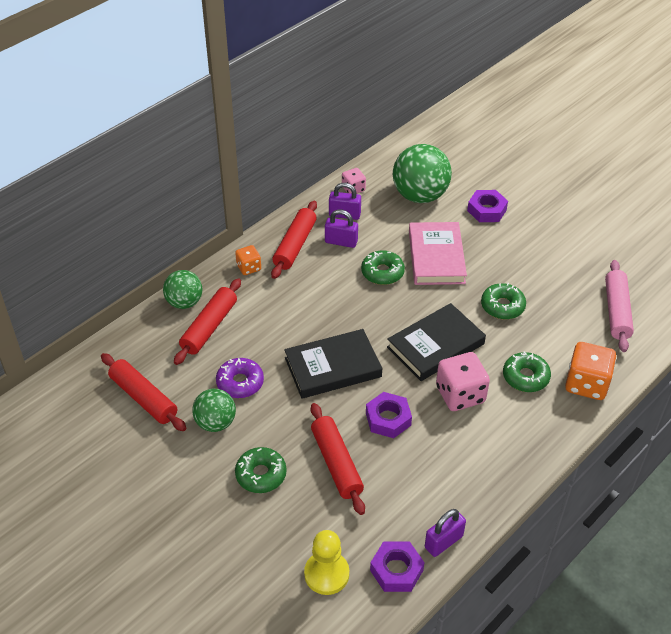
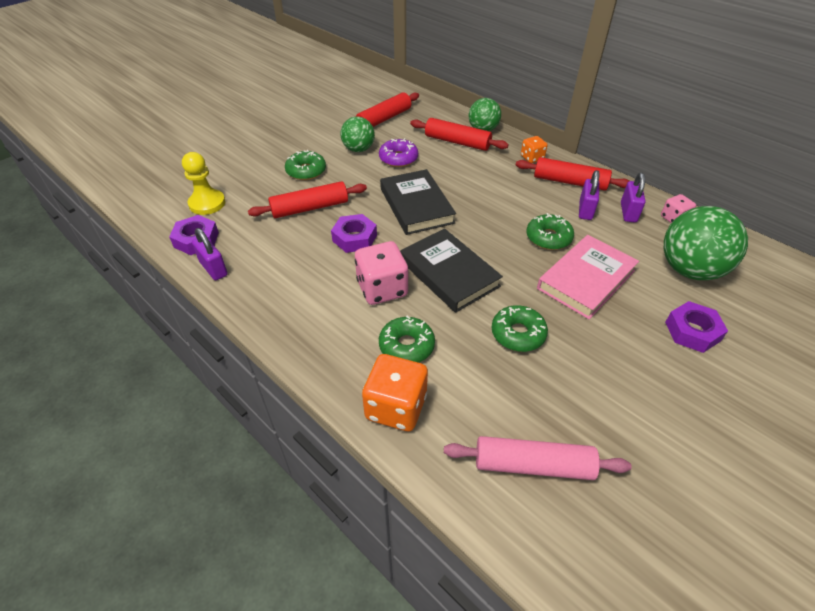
camera: 90 degrees right, 0 degrees up
pink book [409,222,467,285] -> pink book turned 45 degrees counterclockwise [537,235,639,319]

